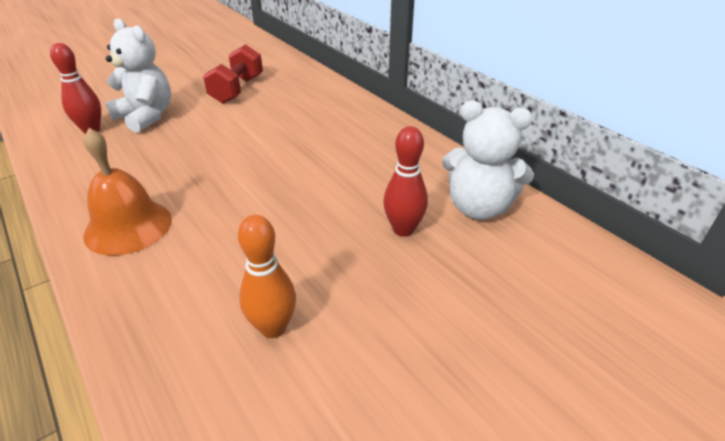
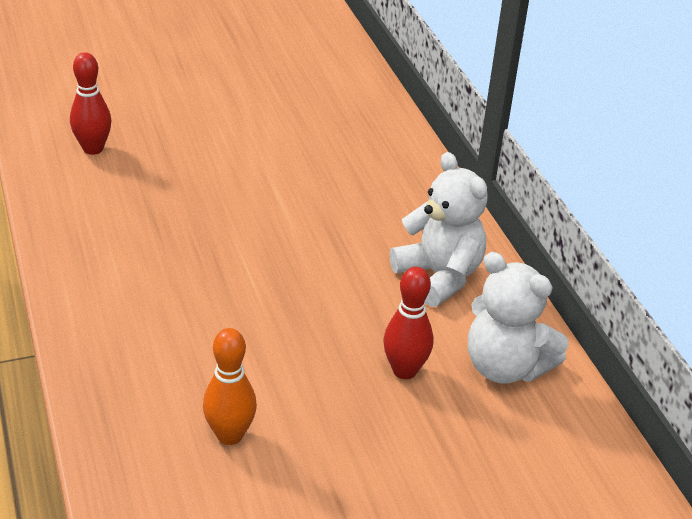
camera: 15 degrees right, 0 degrees up
orange bell [83,128,172,256] -> none
white teddy bear [106,18,171,133] -> white teddy bear moved to [390,152,488,307]
red dumbbell [203,44,263,104] -> none

